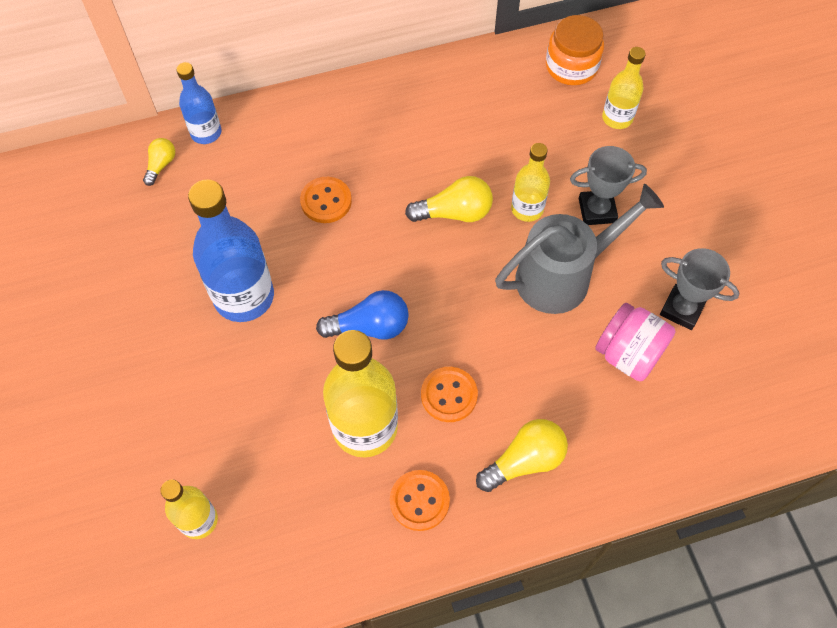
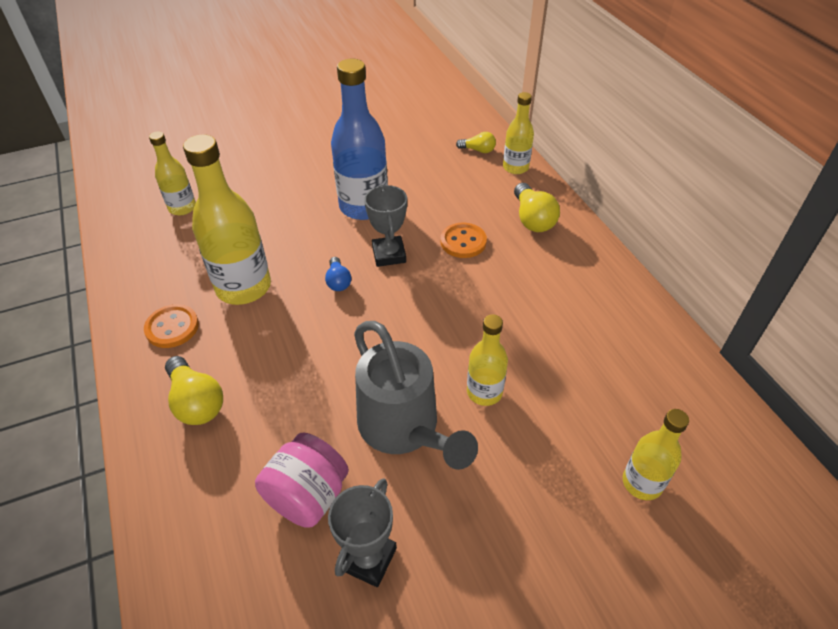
camera: 85 degrees right, 15 degrees down
blue bottle [176,62,221,144] -> yellow bottle [503,92,534,174]
blue light bulb [316,290,409,340] -> blue light bulb [325,257,351,291], size x0.60
yellow light bulb [405,176,493,222] -> yellow light bulb moved to [514,183,560,232]
orange button [421,367,478,422] -> none
orange jar [546,15,604,85] -> none
grey trophy [570,146,647,225] -> grey trophy moved to [364,185,407,267]

